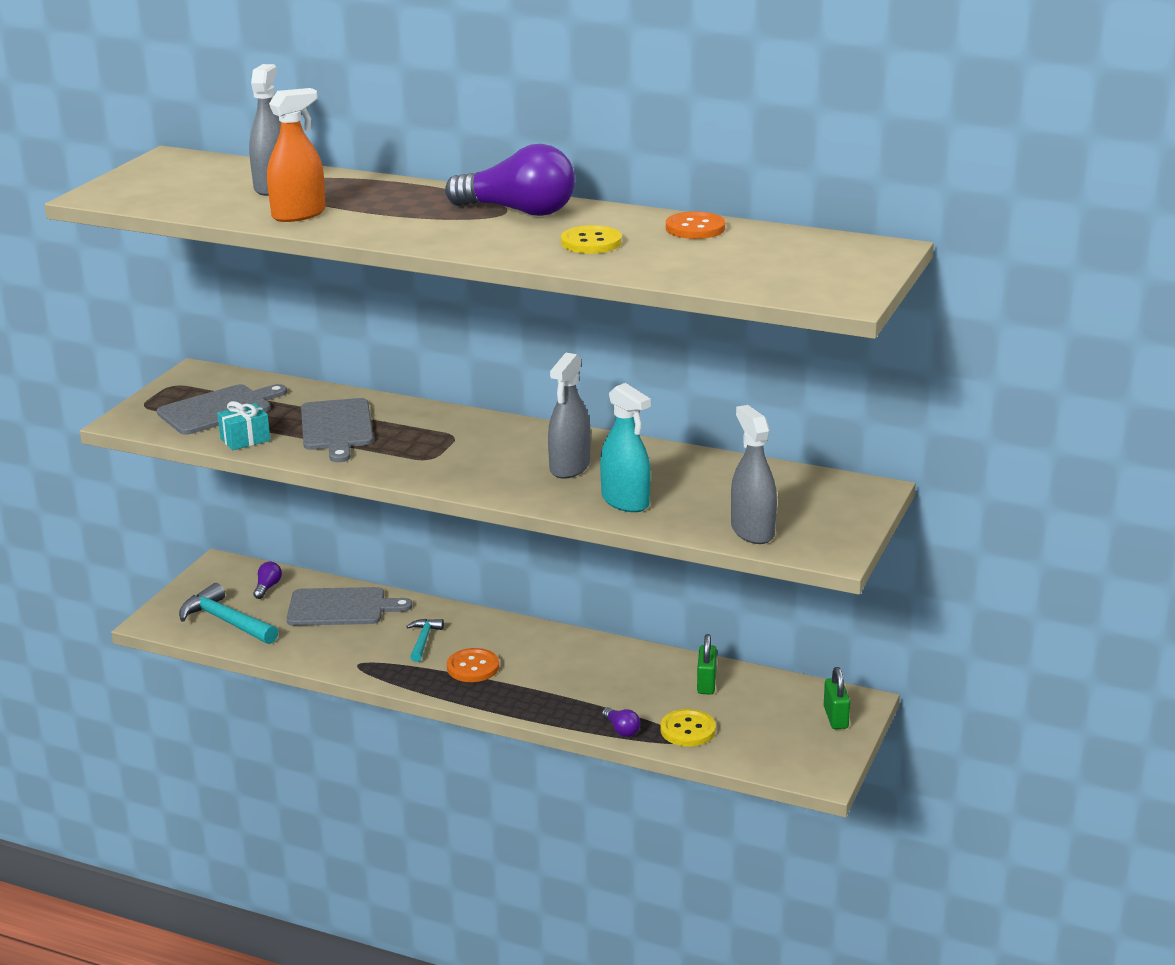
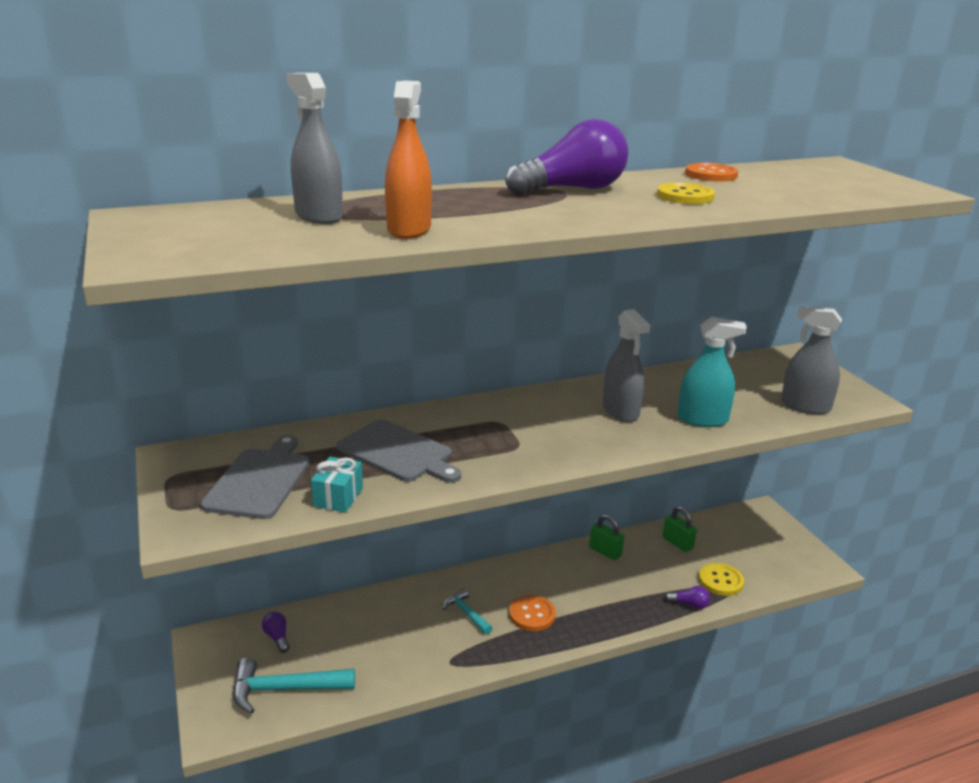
camera: 45 degrees left, 0 degrees up
grey cutting board [287,587,412,626] -> none
green padlock [824,667,850,729] -> green padlock moved to [589,514,624,560]

